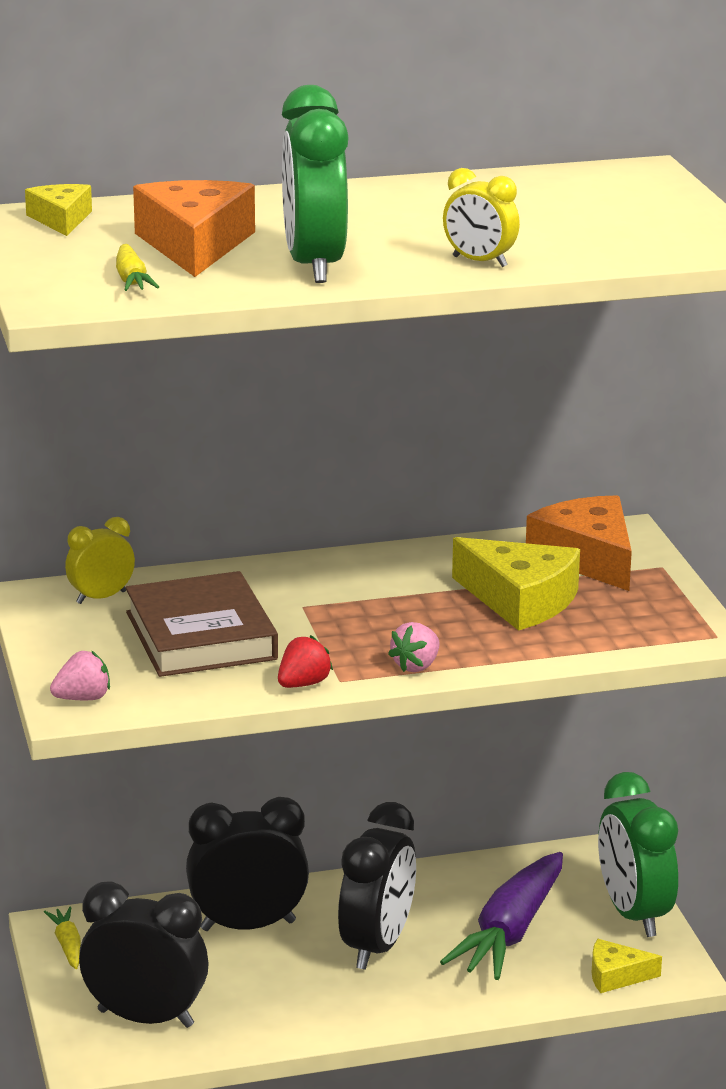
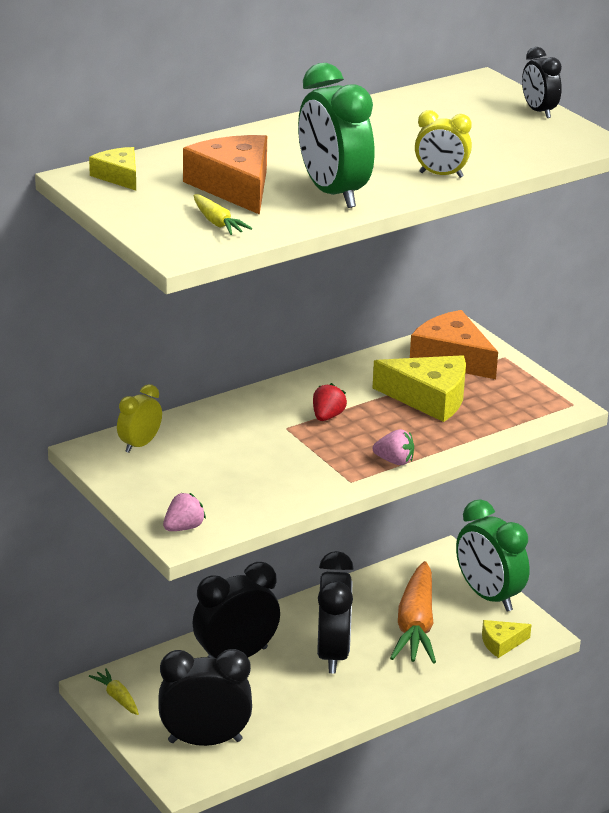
camera: 20 degrees left, 5 degrees up
brown book [125,571,278,677] -> none
red strawberry [278,635,333,688] -> red strawberry moved to [313,383,347,421]
pink strawberry [388,622,439,672] -> pink strawberry turned 90 degrees counterclockwise [373,429,414,465]
purple carrot [440,852,563,980] -> orange carrot [390,561,436,664]
none -> black clock [522,47,562,118]

